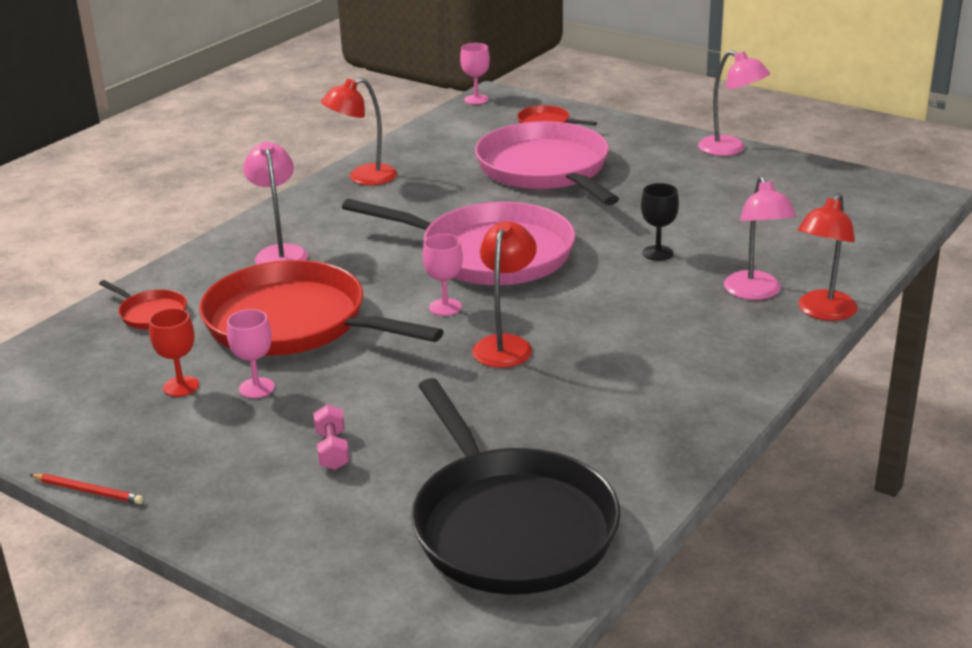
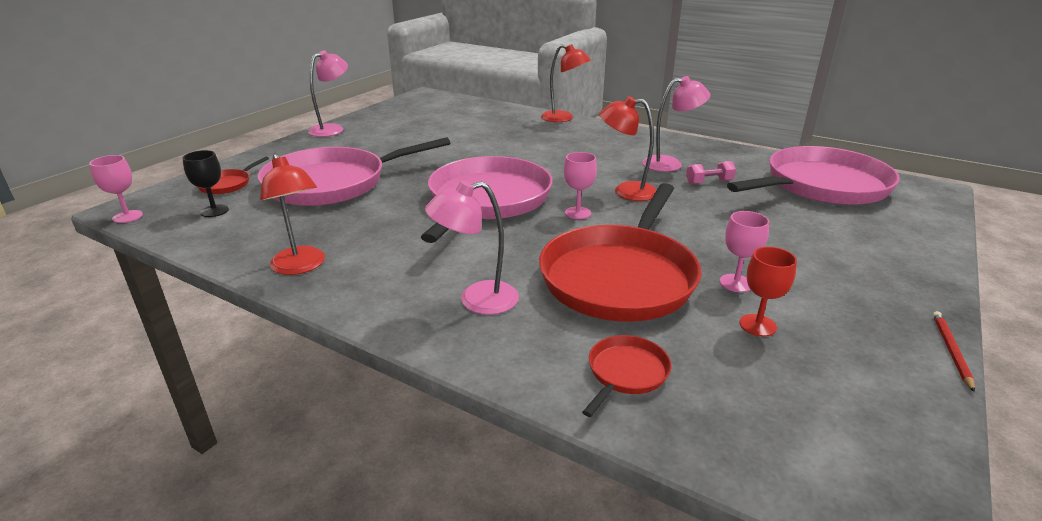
camera: 95 degrees left, 0 degrees up
pink dumbbell [313,405,349,470] -> pink dumbbell moved to [686,161,736,184]
black pan [411,378,621,594] -> pink pan [727,146,900,205]
black goblet [641,183,679,261] -> black goblet moved to [182,150,229,217]
pink lamp [724,176,796,300] -> pink lamp moved to [642,76,710,172]

